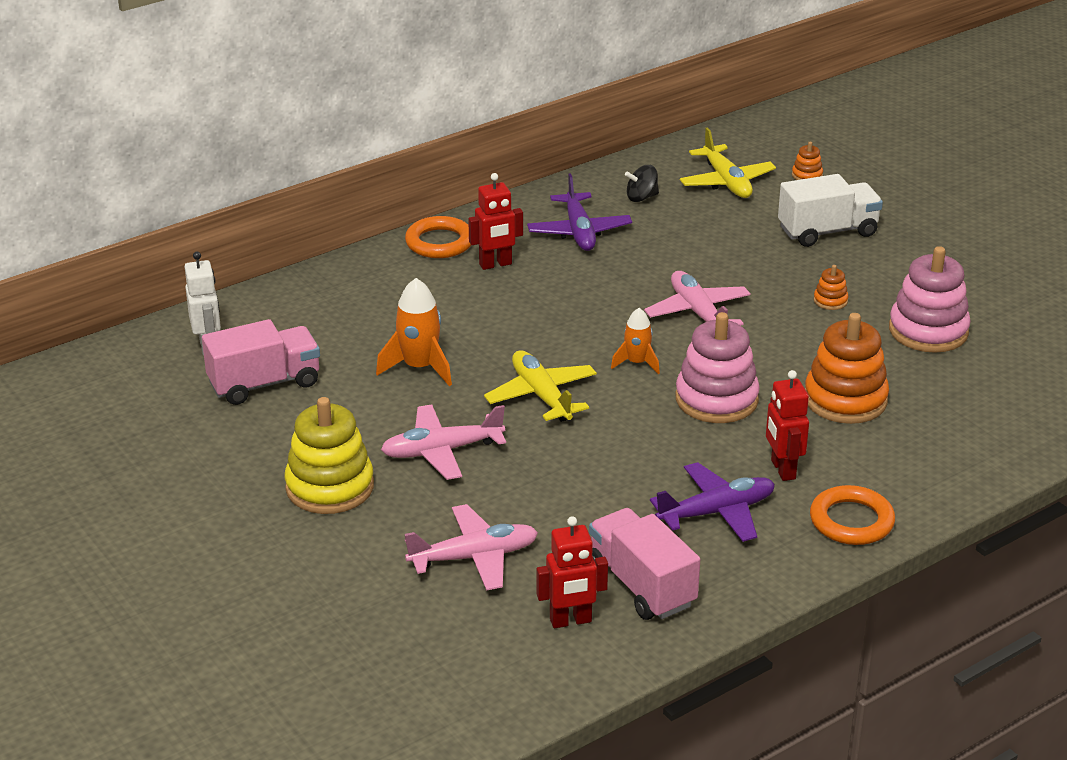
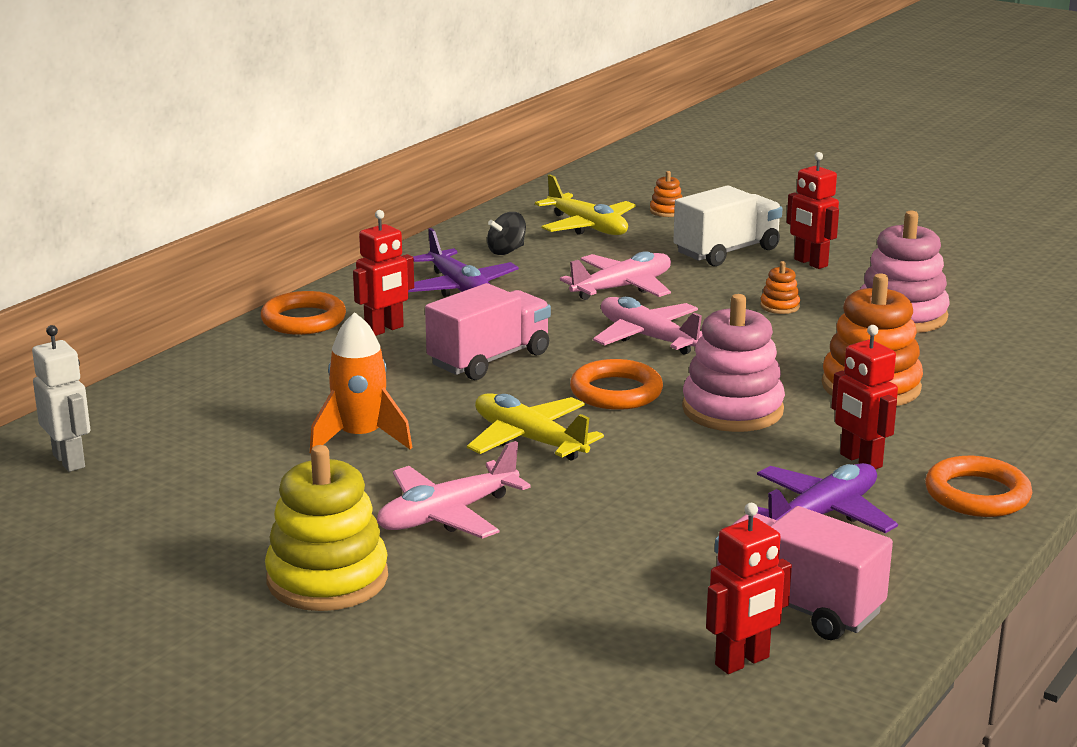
camera: 20 degrees left, 10 degrees down
pink truck [202,319,320,405] -> pink truck moved to [425,283,551,380]
pink plane [404,504,538,591] -> pink plane moved to [560,251,671,300]
orange rocket [611,308,660,374] -> orange ring [570,359,663,410]
none -> red robot [787,152,839,269]

